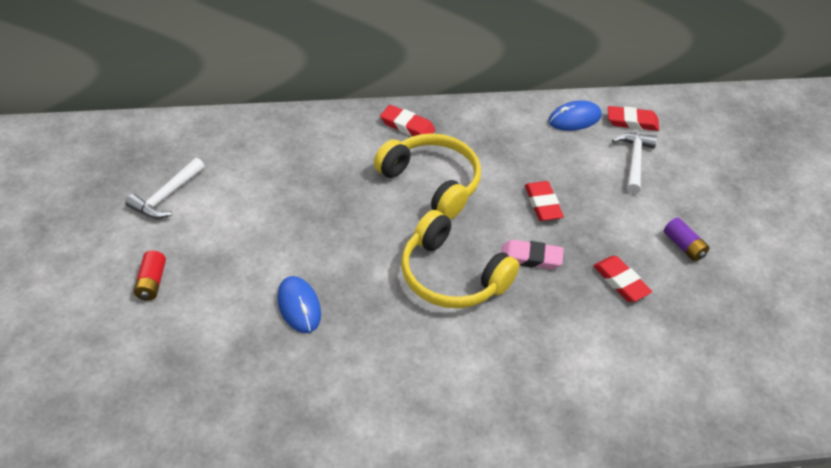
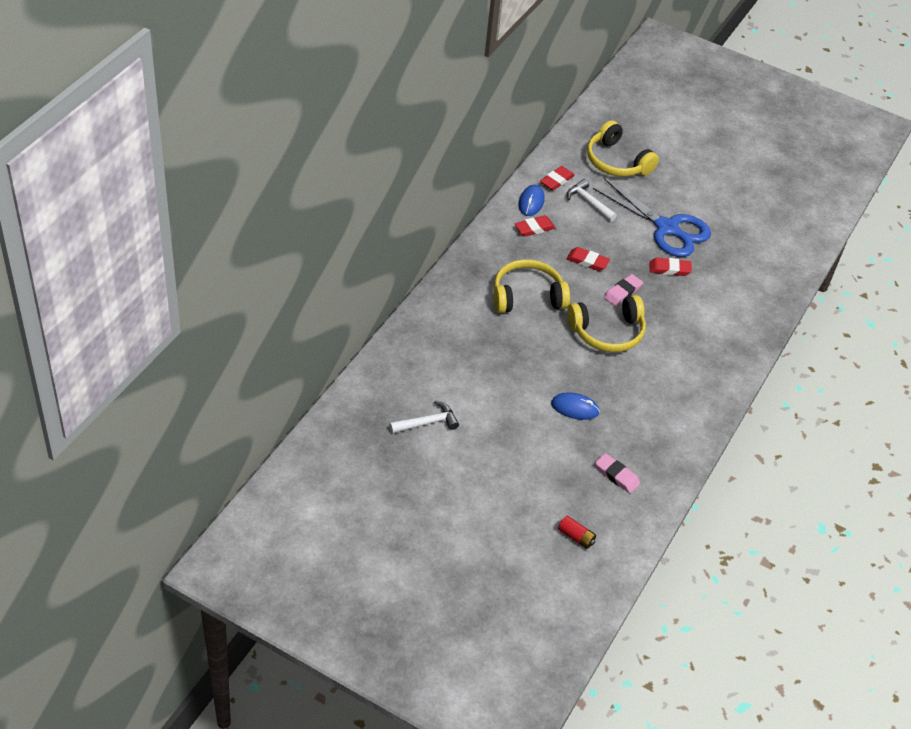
camera: 55 degrees left, 0 degrees up
white hammer [125,158,205,219] -> white hammer turned 90 degrees counterclockwise [389,400,459,434]
red battery [134,251,166,301] -> red battery moved to [558,516,596,549]
red eraser [380,105,435,136] -> red eraser moved to [514,215,555,237]
purple battery [664,218,710,261] -> blue scissors [593,178,711,257]
none -> yellow headphones [587,120,659,177]
none -> pink eraser [595,453,640,493]

